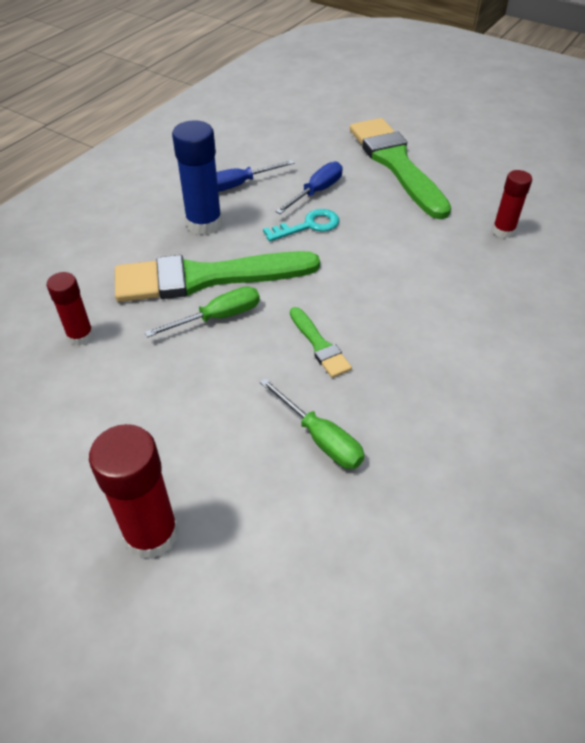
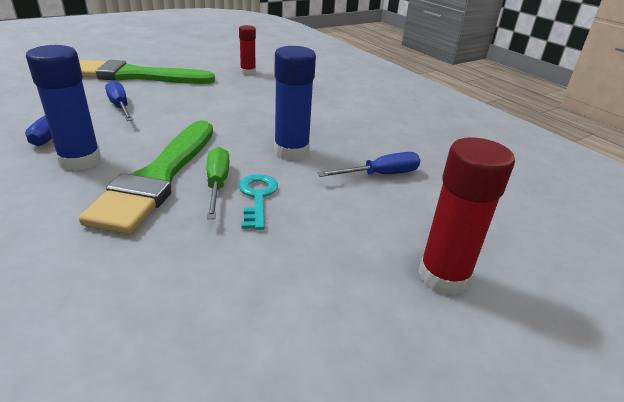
camera: 70 degrees left, 15 degrees down
red glue stick [47,272,94,346] -> none
green screwdriver [260,378,364,469] -> blue screwdriver [317,152,421,177]
turquoise key [263,209,339,241] -> turquoise key moved to [239,174,278,230]
green brush [290,307,352,378] -> blue glue stick [274,46,316,160]

